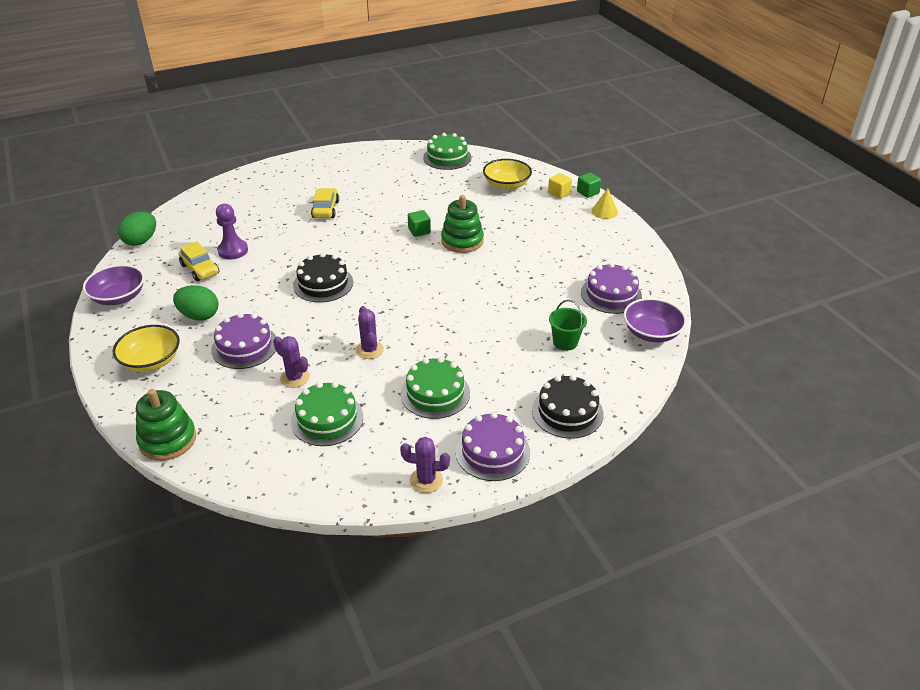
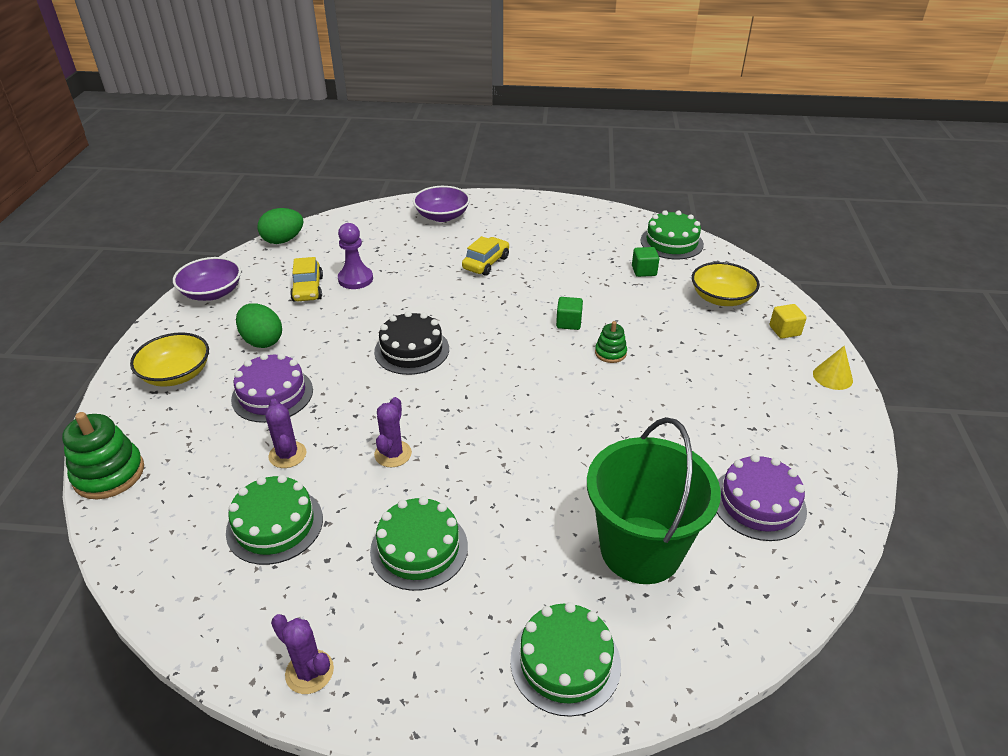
camera: 30 degrees right, 0 degrees up
green stacking toy [441,195,484,253] -> green stacking toy [595,321,627,363], size x0.56
purple cake [455,412,530,481] -> none
black cake [532,375,603,439] -> green cake [510,602,621,717]
green bucket [549,300,587,351] -> green bucket [587,417,721,584], size x2.19
green cube [577,172,601,198] -> green cube moved to [632,247,660,277]
purple bowl [624,298,687,343] -> purple bowl moved to [413,186,470,222]

